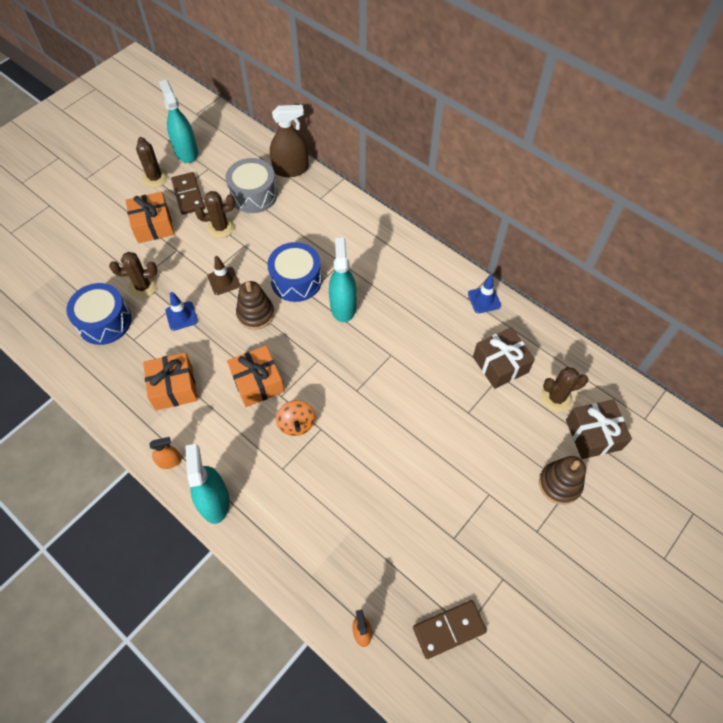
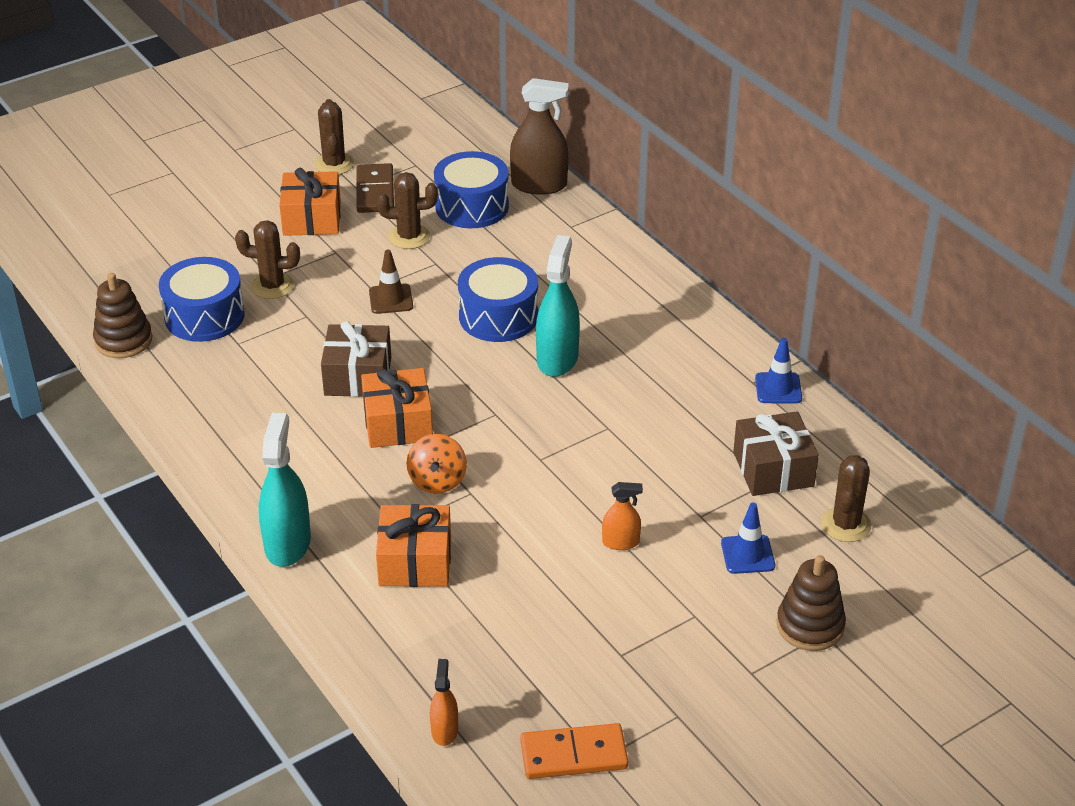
camera: 15 degrees right, 20 degrees down
orange gift [143,352,198,410] -> orange gift moved to [376,504,451,587]
orange spray bottle [149,437,182,469] -> orange spray bottle moved to [602,482,643,550]
turquoise spray bottle [159,80,198,163] -> none
blue traffic cone [165,292,198,331] -> blue traffic cone moved to [721,503,775,574]
grey drum [225,158,278,213] -> blue drum [434,151,509,228]
brown stacking toy [236,281,274,330] -> brown stacking toy moved to [93,273,152,358]
brown domino [413,600,487,659] -> orange domino [520,723,628,779]
brown cactus [541,367,589,412] -> brown cactus turned 75 degrees counterclockwise [821,455,871,542]
brown gift [566,399,632,459] -> brown gift moved to [321,321,391,397]

